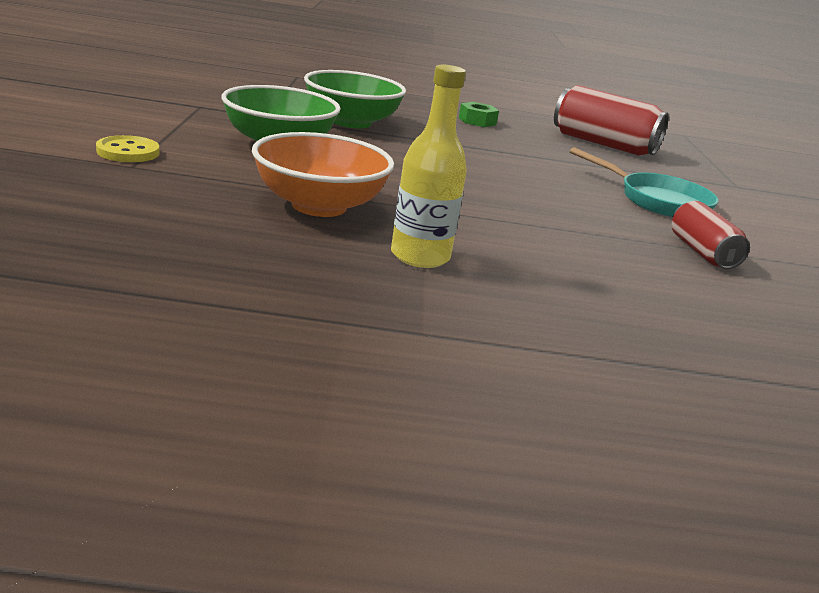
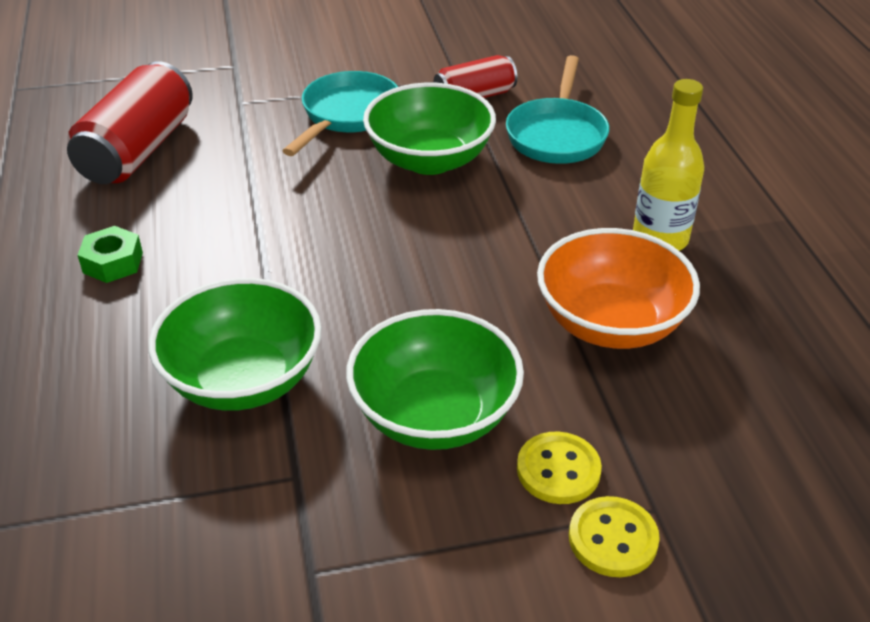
camera: 100 degrees left, 15 degrees up
none -> green bowl [363,83,496,175]
none -> turquoise pan [506,55,609,164]
none -> yellow button [517,432,602,504]

